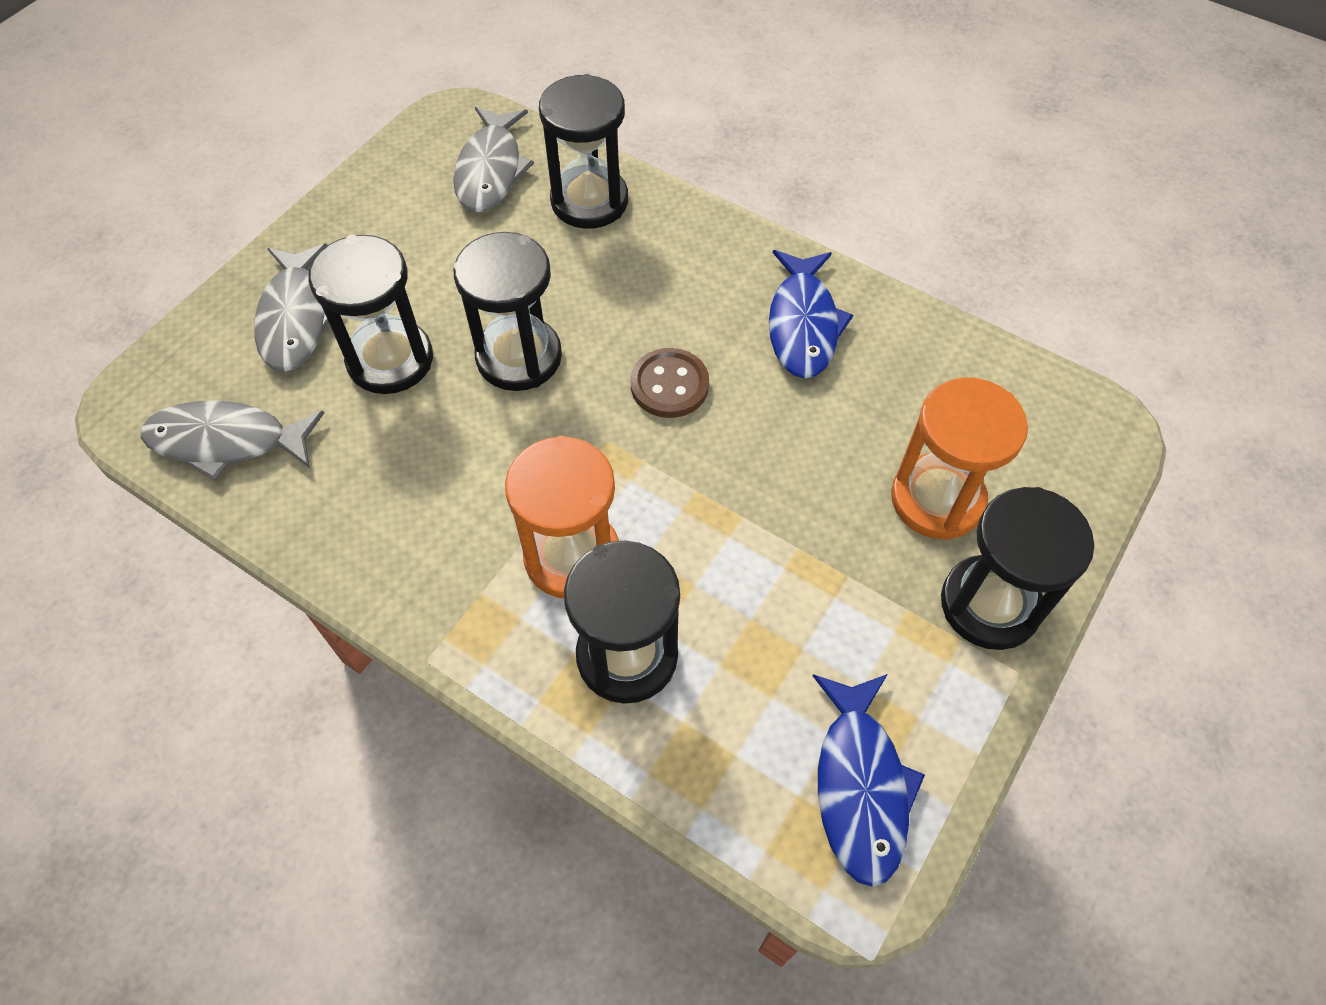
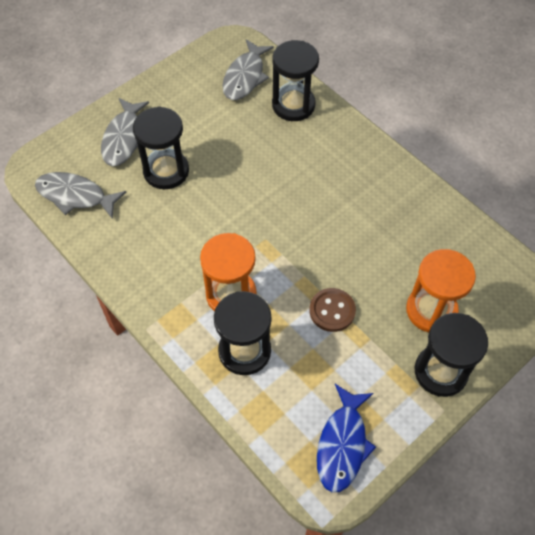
camera: 15 degrees right, 0 degrees up
black hourglass [454,232,562,391] -> none
brown button [630,348,709,418] -> brown button moved to [309,288,356,332]
blue fish [769,250,853,379] -> none

